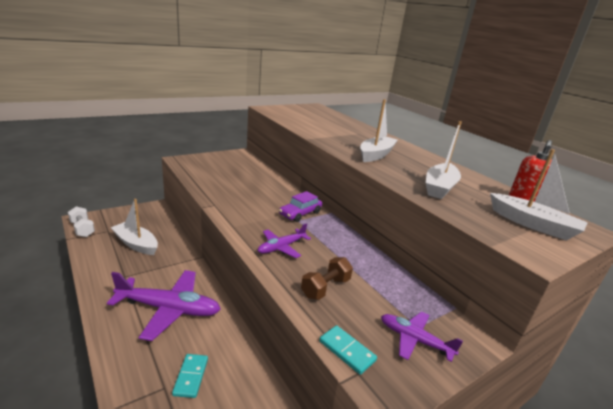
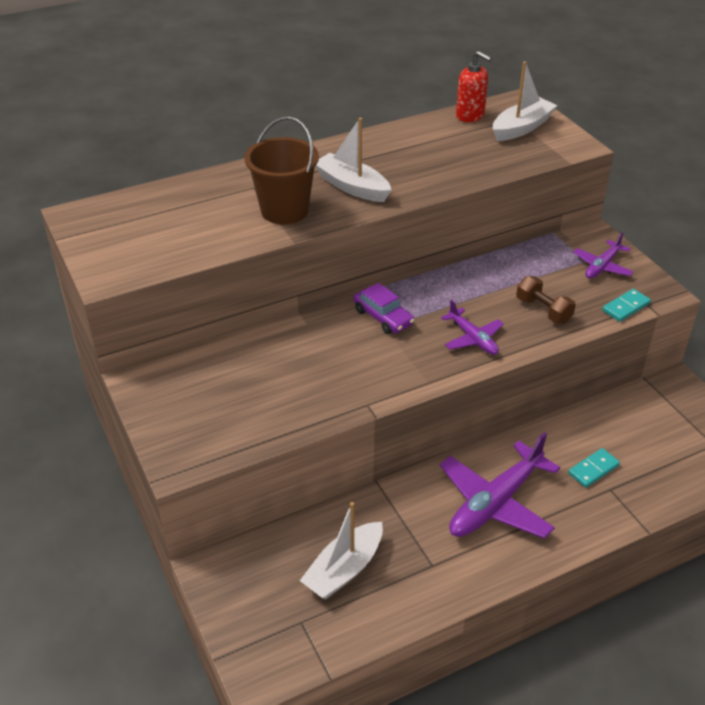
camera: 80 degrees left, 15 degrees up
white dumbbell [68,206,95,237] -> none
purple plane [107,270,221,341] -> purple plane turned 150 degrees counterclockwise [440,432,560,539]
turquoise domino [172,354,208,398] -> turquoise domino turned 45 degrees counterclockwise [568,448,620,488]
white boat [426,121,462,199] -> none
none -> brown bucket [245,116,319,224]

